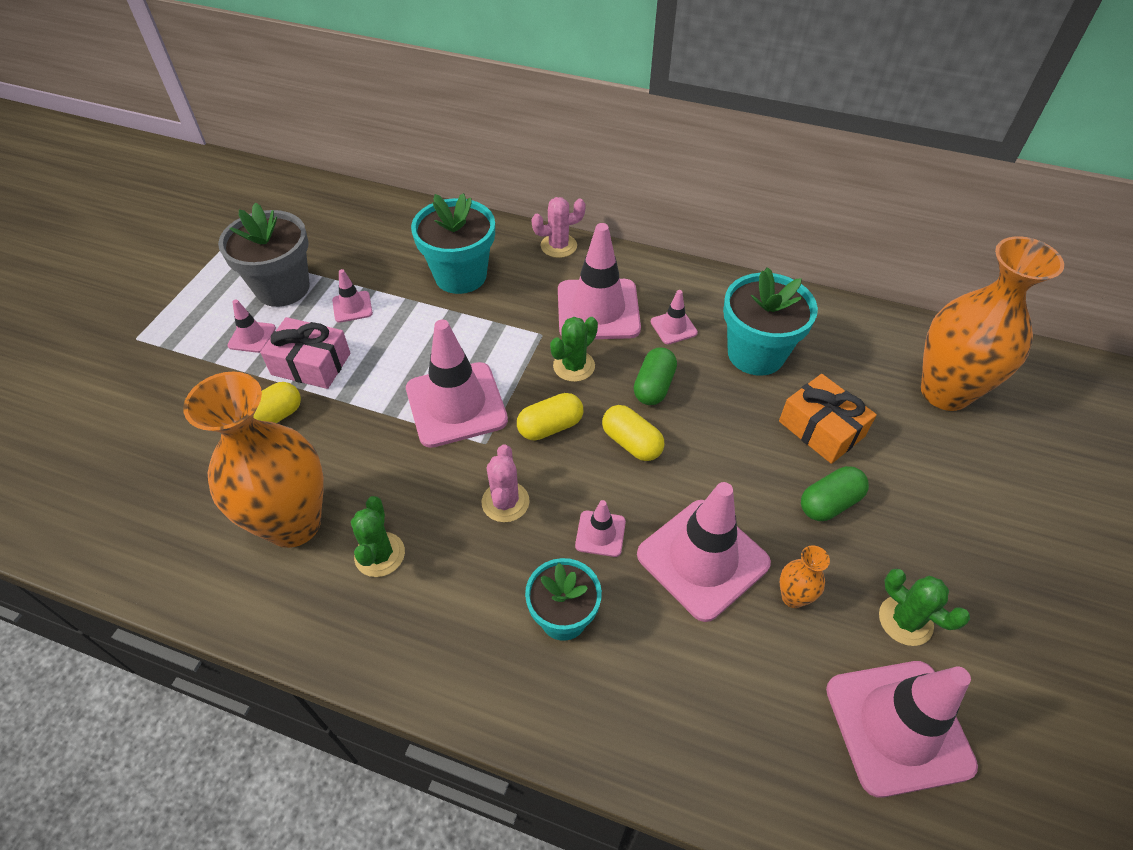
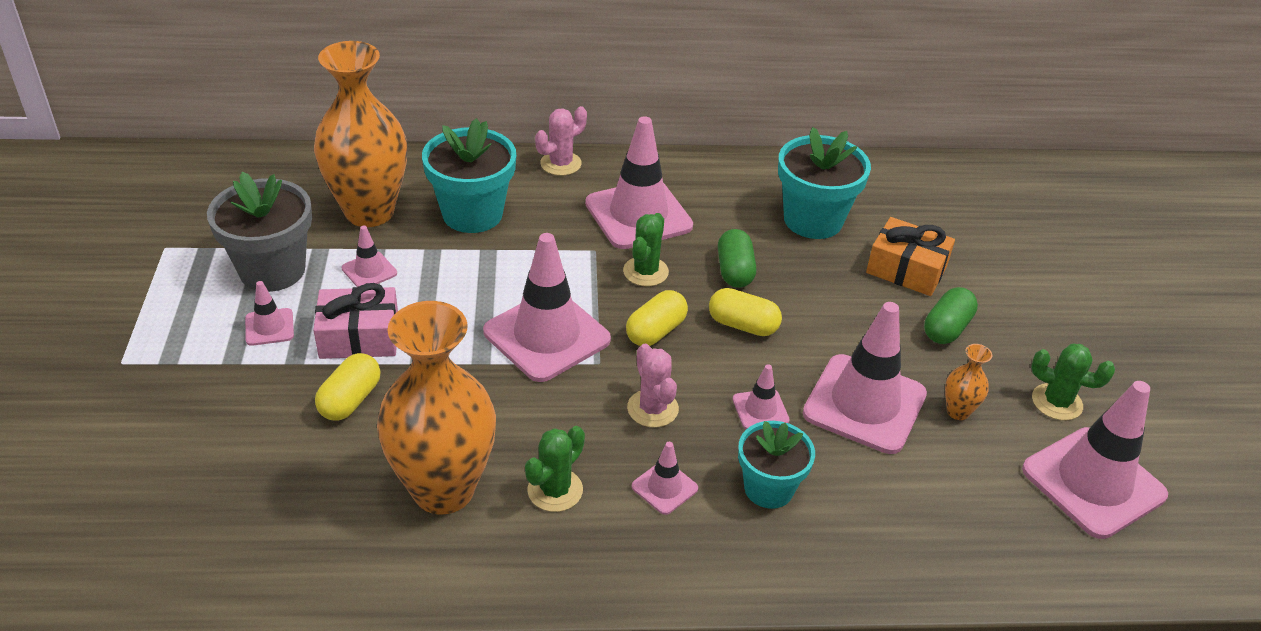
camera: 25 degrees left, 10 degrees down
green cactus [351,496,405,577] -> green cactus turned 60 degrees clockwise [525,426,585,512]
pink traffic cone [651,290,698,344] -> pink traffic cone moved to [632,442,698,515]
orange vase [921,236,1064,411] -> orange vase moved to [314,41,407,227]

